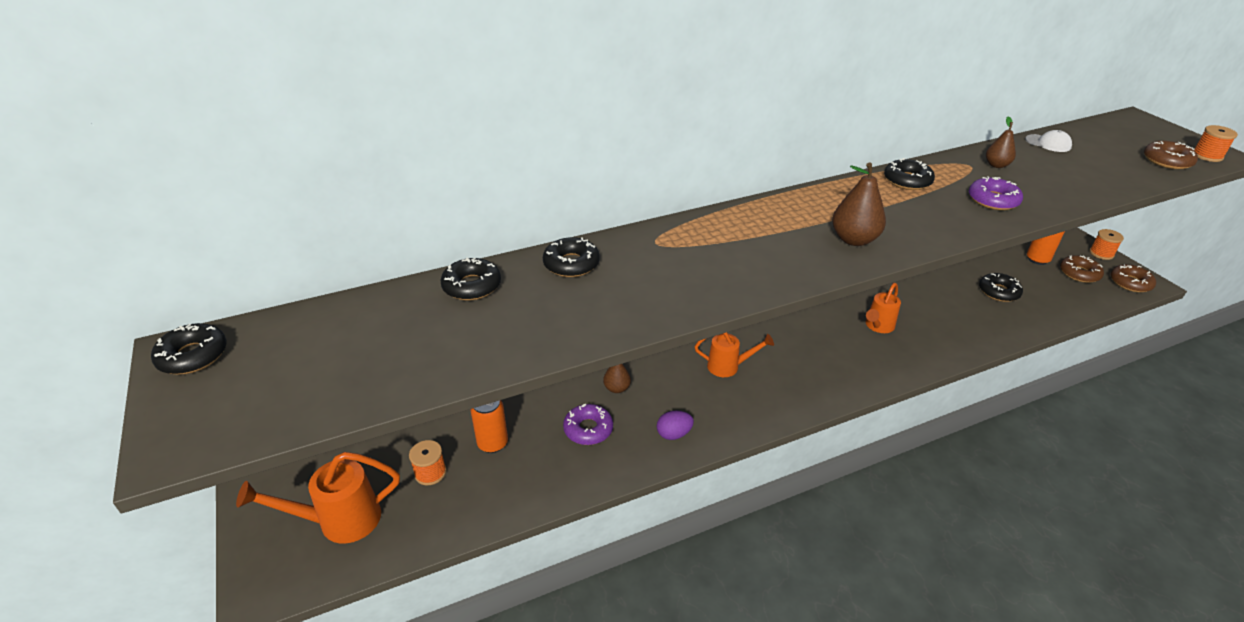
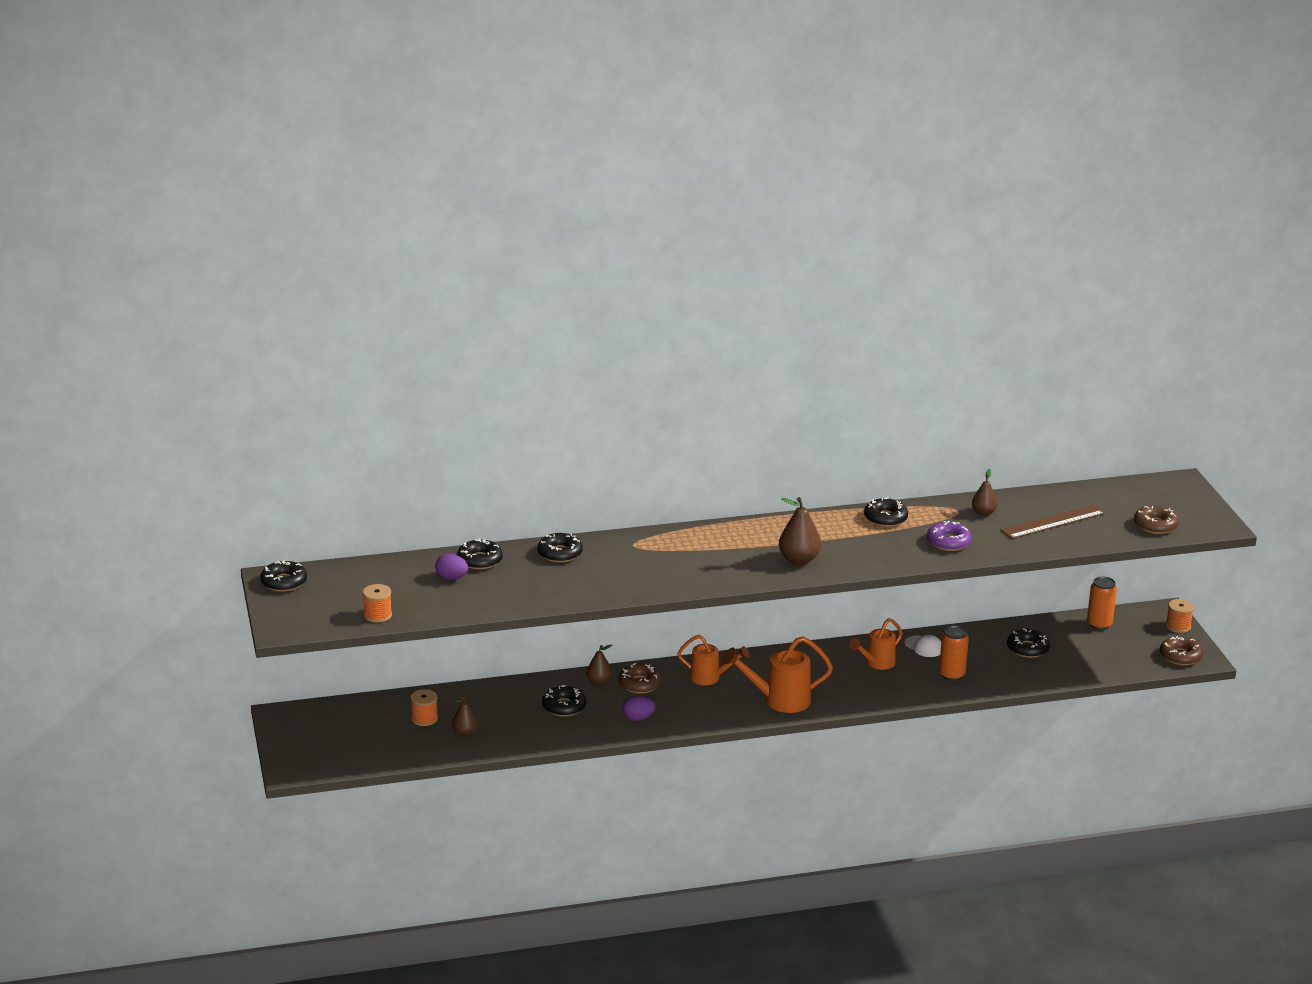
camera: 10 degrees right, 10 degrees down
orange watering can [236,452,400,544] -> orange watering can moved to [722,636,833,713]
orange can [470,400,508,453] -> orange can moved to [939,626,969,681]
purple donut [563,404,613,445] -> black donut [542,685,586,717]
white cap [1025,130,1072,152] -> white cap moved to [905,635,941,657]
brown donut [1060,255,1104,283] -> brown donut moved to [618,663,662,694]
orange spool [1194,125,1238,162] -> orange spool moved to [363,584,392,623]
none -> purple egg [435,554,468,580]
none -> brown pear [452,696,479,737]
none -> brown ruler [1001,504,1105,539]

